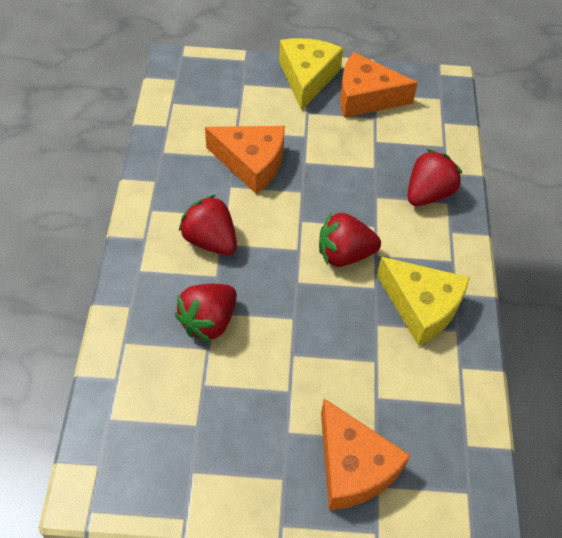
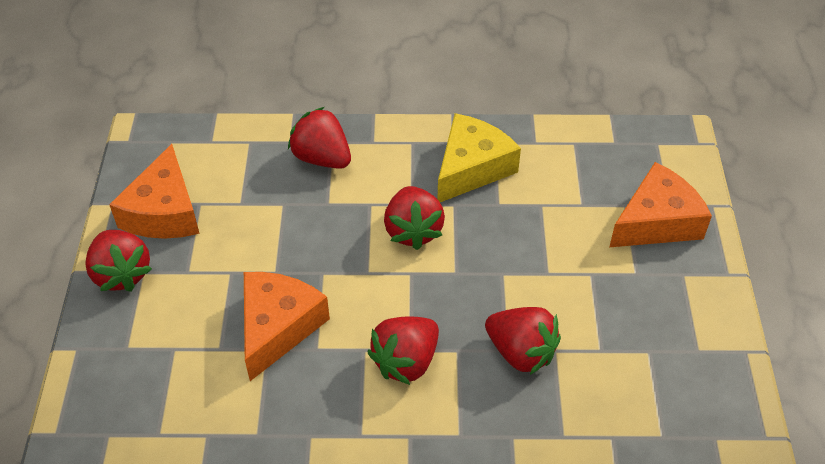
camera: 90 degrees left, 5 degrees down
yellow cheese [279,38,343,111] -> red strawberry [85,230,152,292]

